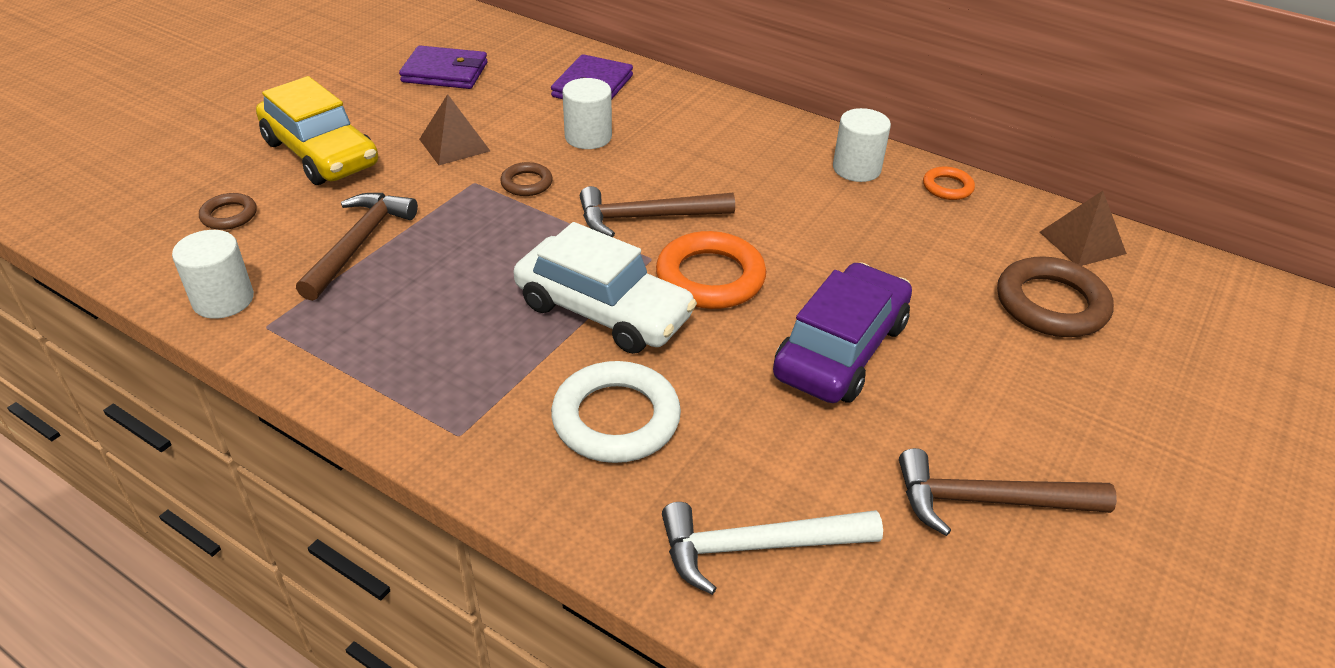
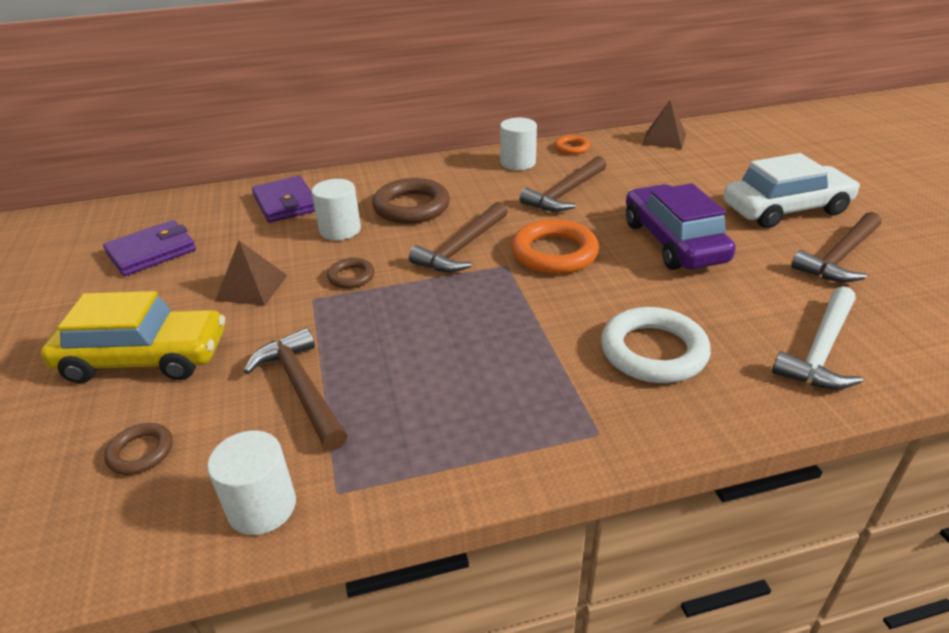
camera: 45 degrees left, 5 degrees down
white car [514,222,697,354] -> white car moved to [723,153,860,228]
brown ring [997,257,1114,337] -> brown ring moved to [372,178,450,224]
none -> brown hammer [520,156,606,212]

